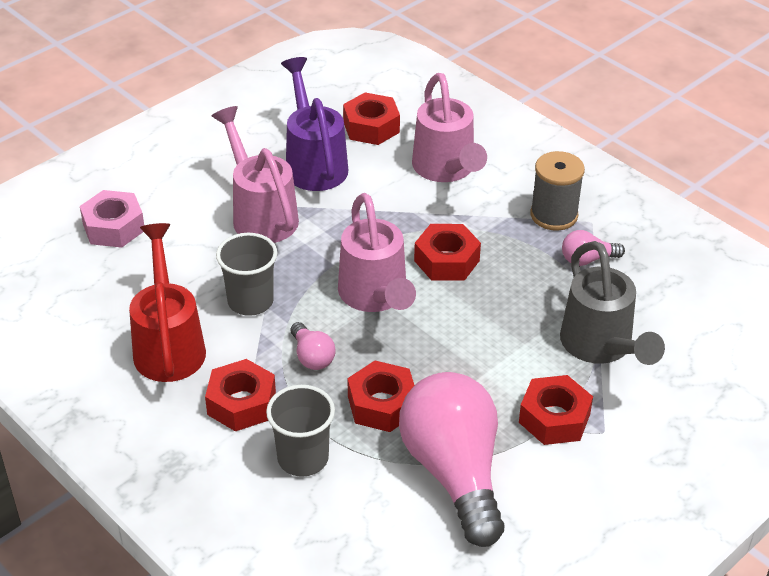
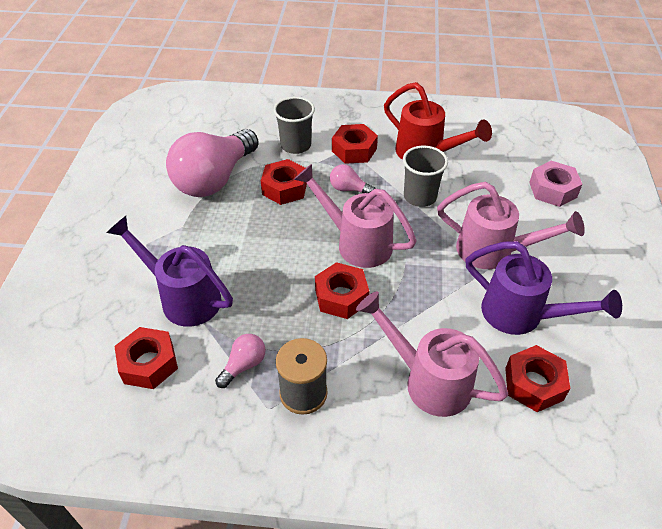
camera: 140 degrees right, 5 degrees up
pink light bulb [399,372,504,547] -> pink light bulb turned 90 degrees clockwise [166,129,259,197]
red nut [519,375,593,445] -> red nut moved to [114,327,178,389]
grey watering can [560,241,665,365] -> purple watering can [107,216,233,327]

